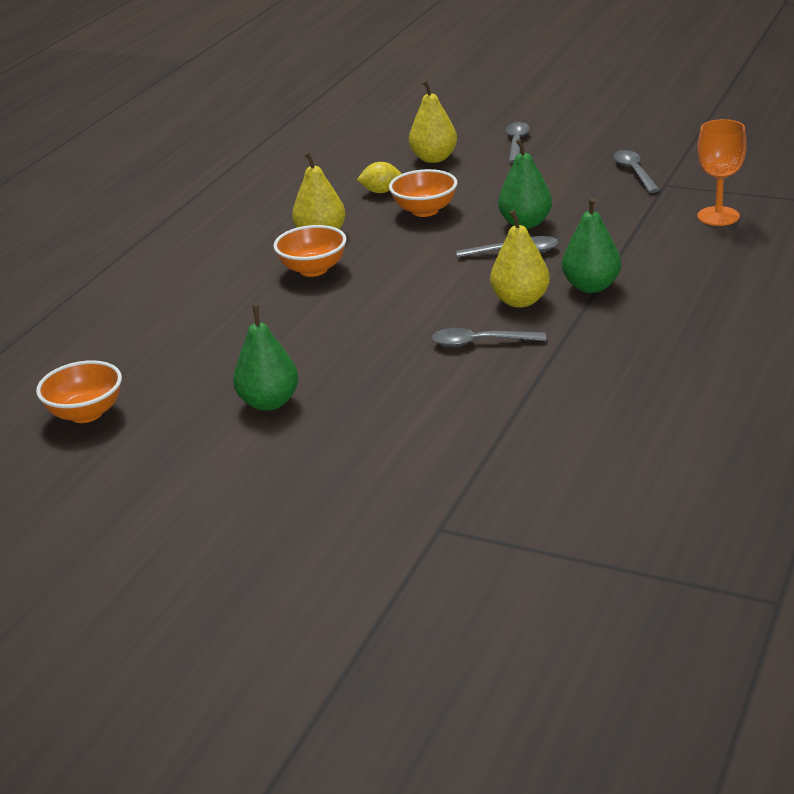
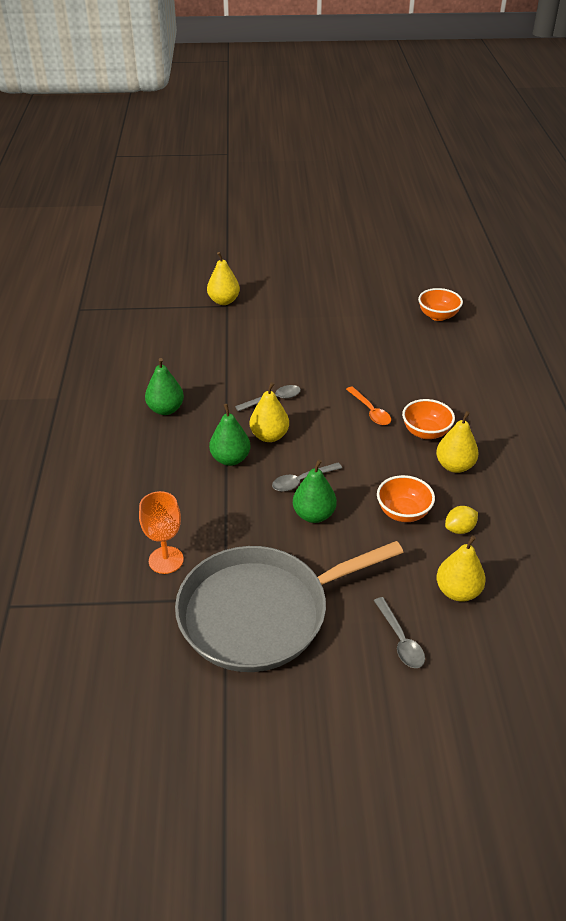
camera: 150 degrees right, 10 degrees up
green pear [233,306,299,411] -> green pear moved to [145,358,184,415]
grey spoon [614,150,660,193] -> grey pan [175,541,404,672]
none -> yellow pear [207,252,240,305]
none -> orange spoon [346,386,391,425]

